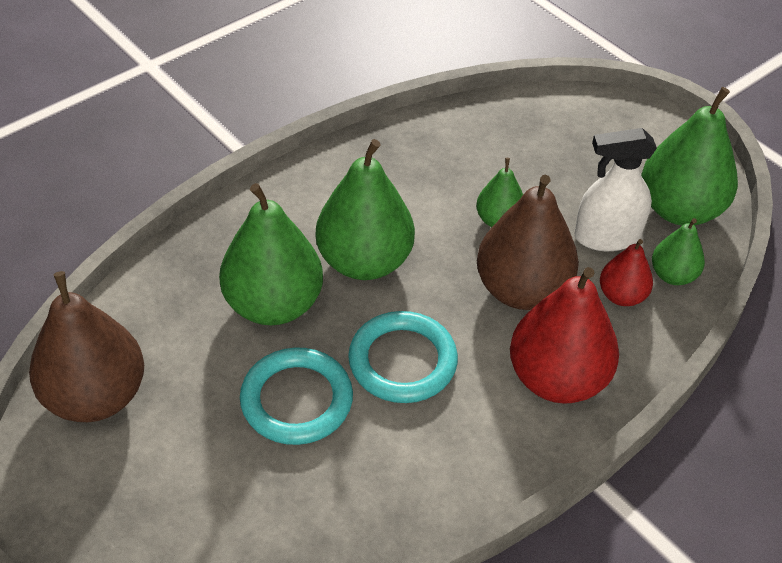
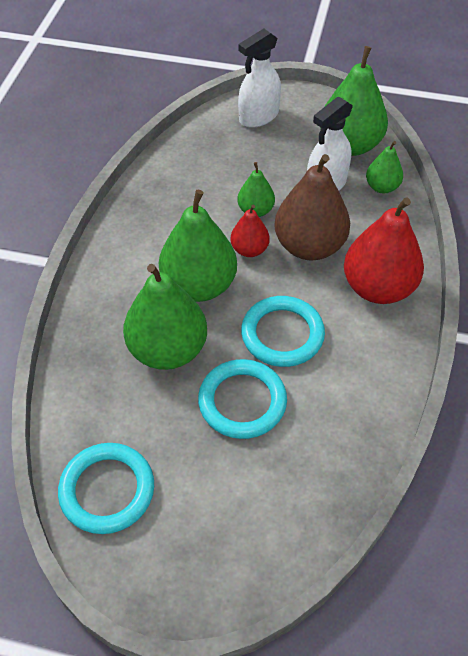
camera: 35 degrees left, 5 degrees up
brown pear [29,271,144,422] -> turquoise ring [58,443,154,534]
red pear [600,239,653,306] -> red pear moved to [230,205,270,257]
none -> white spray bottle [238,29,281,128]

